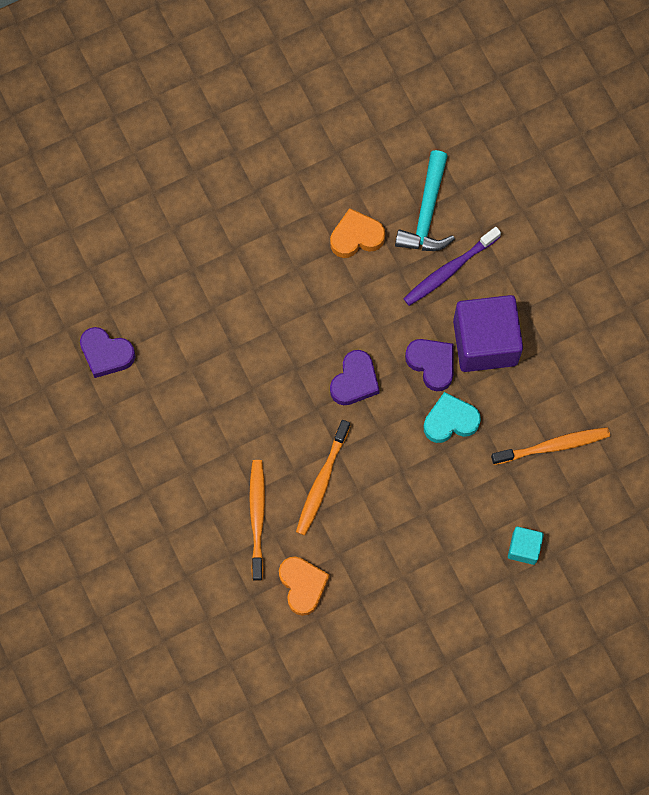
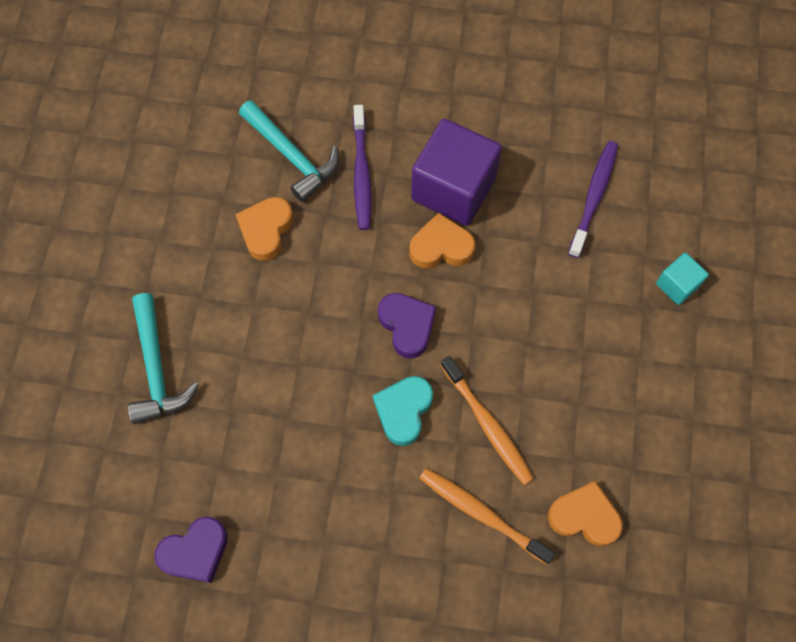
camera: 55 degrees left, 5 degrees down
purple heart [405,339,454,391] -> orange heart [409,212,475,269]
turquoise heart [424,392,481,443] -> turquoise heart moved to [373,376,433,446]
orange toothbrush [491,427,610,465] -> purple toothbrush [568,141,618,258]
none -> turquoise hammer [128,293,199,424]

